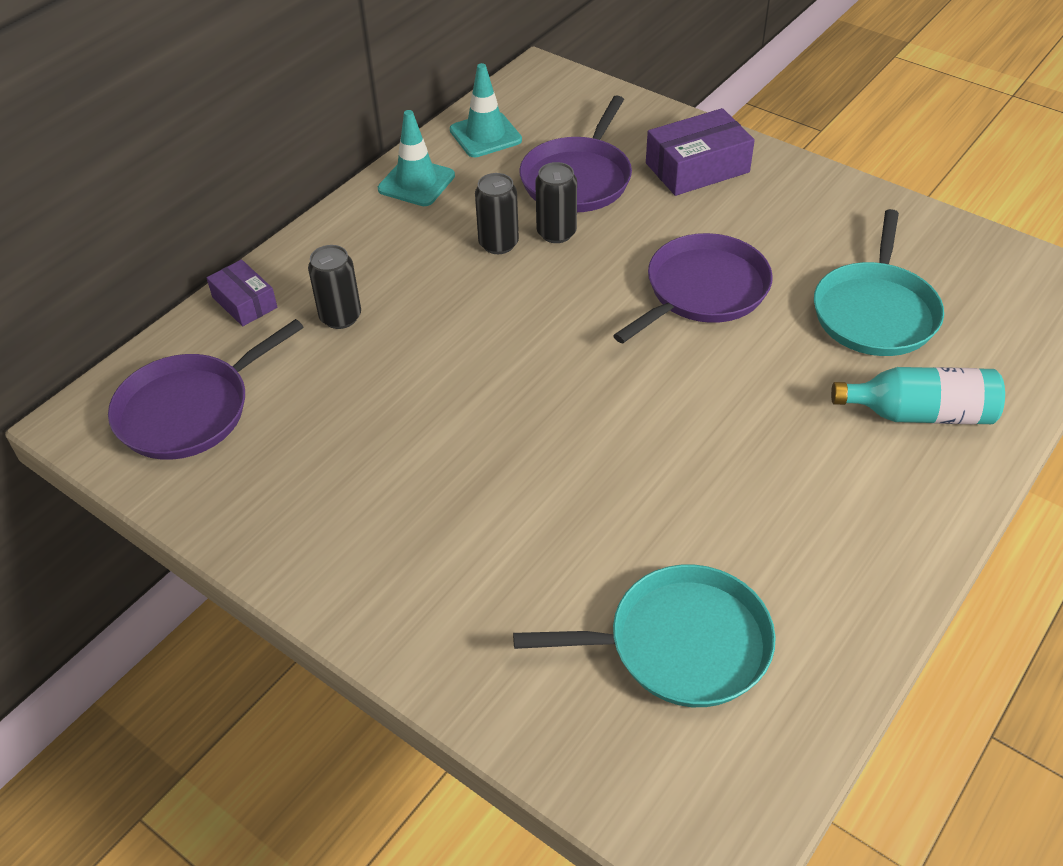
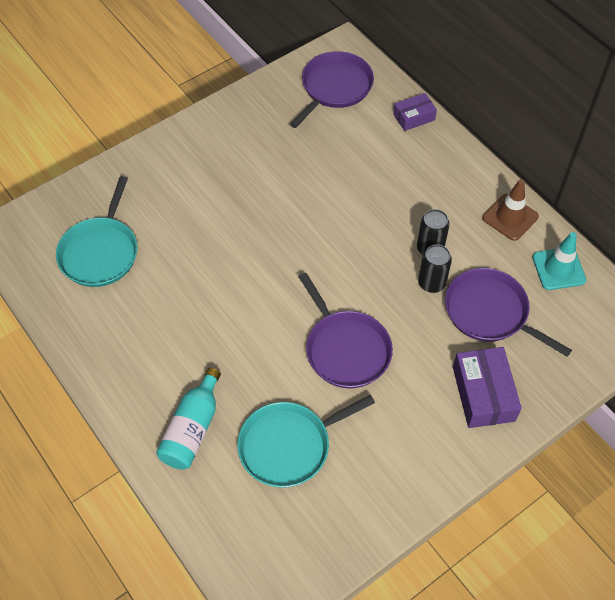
camera: 105 degrees right, 10 degrees up
purple pan [108,319,304,460] -> purple pan turned 60 degrees clockwise [290,51,374,128]
black can [308,245,361,329] -> none
turquoise traffic cone [378,110,455,206] -> brown traffic cone [482,179,539,241]
turquoise pan [814,209,944,356] -> turquoise pan turned 60 degrees counterclockwise [238,395,375,488]

